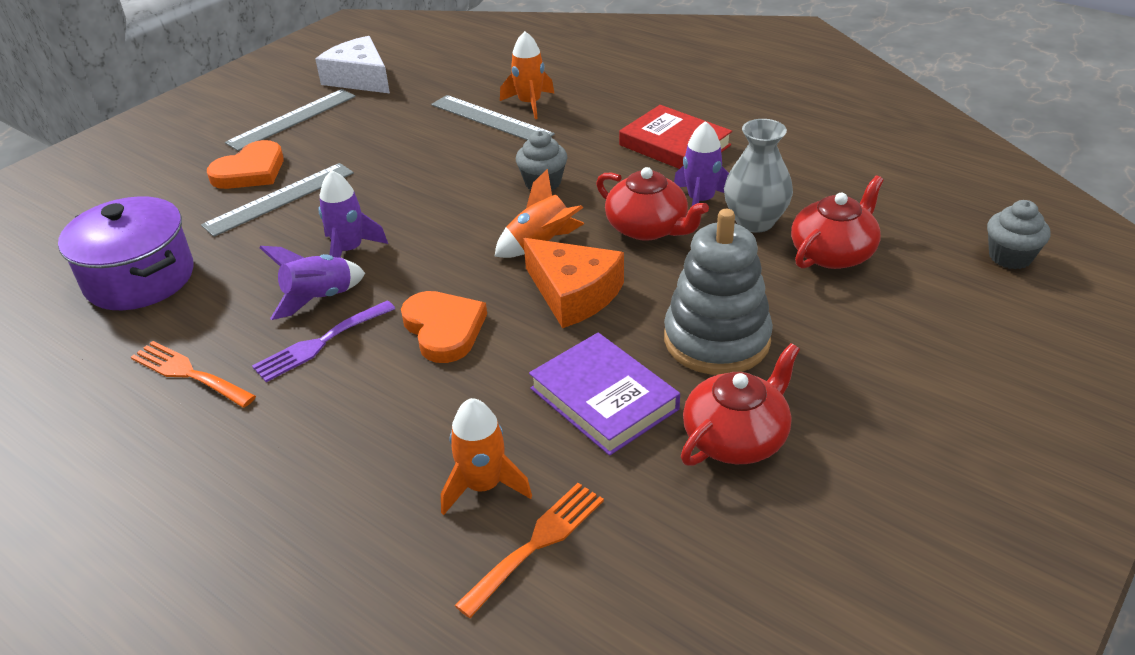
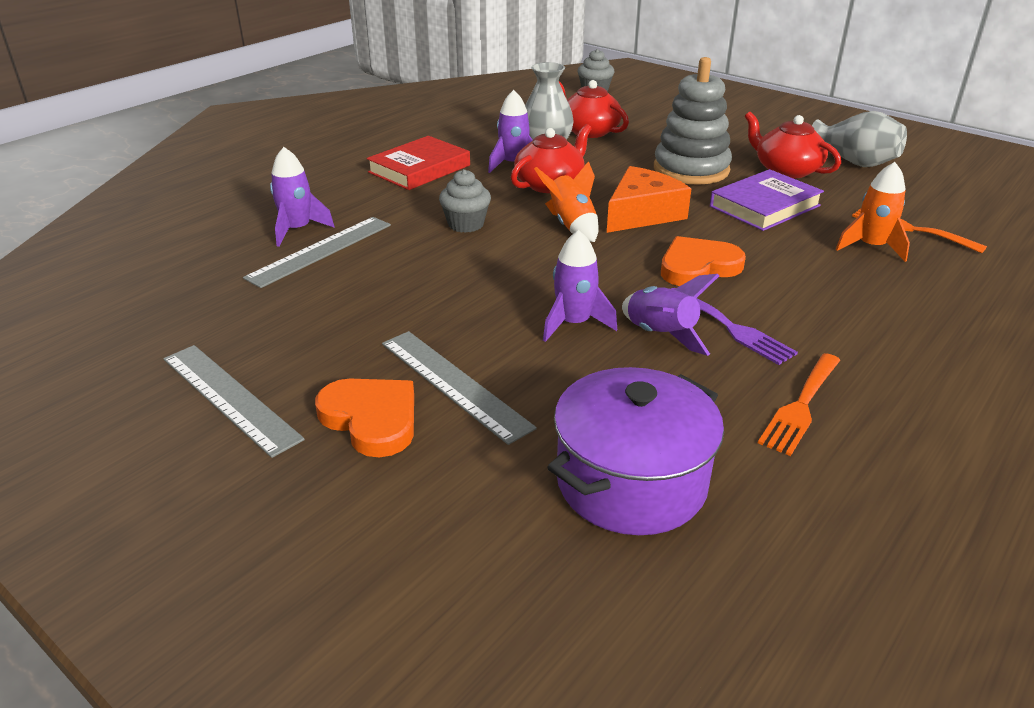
camera: 90 degrees left, 5 degrees down
white cheese [315,36,390,94] -> none
orange rocket [500,31,554,119] -> purple rocket [270,147,335,247]
none -> grey vase [812,111,907,167]

